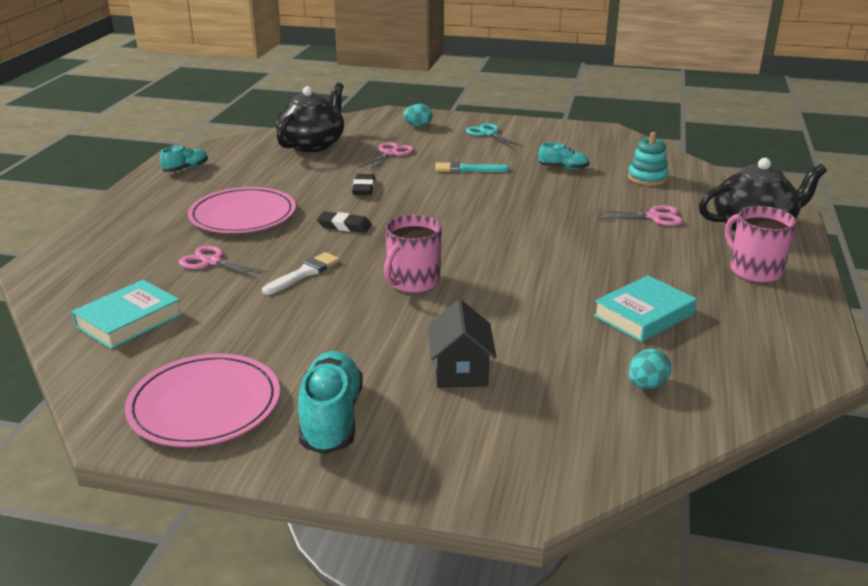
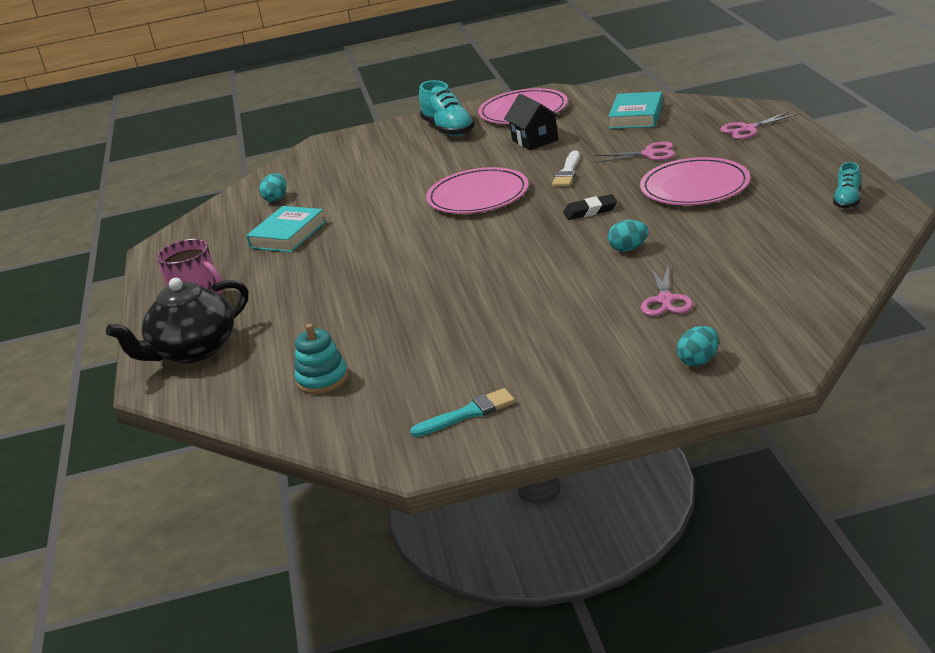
camera: 160 degrees right, 0 degrees up
black teapot [276,83,344,152] -> none
black eraser [352,174,375,195] -> turquoise egg [608,220,649,252]
pink mug [384,215,442,293] -> pink plate [426,167,529,214]
black house [428,299,496,388] -> black house moved to [504,94,561,150]
turquoise brush [435,161,509,173] -> turquoise brush moved to [410,388,515,437]
turquoise scissors [466,123,522,148] -> none
turquoise shoe [538,142,589,170] -> none
pink scissors [596,205,683,226] -> pink scissors moved to [720,111,798,140]

